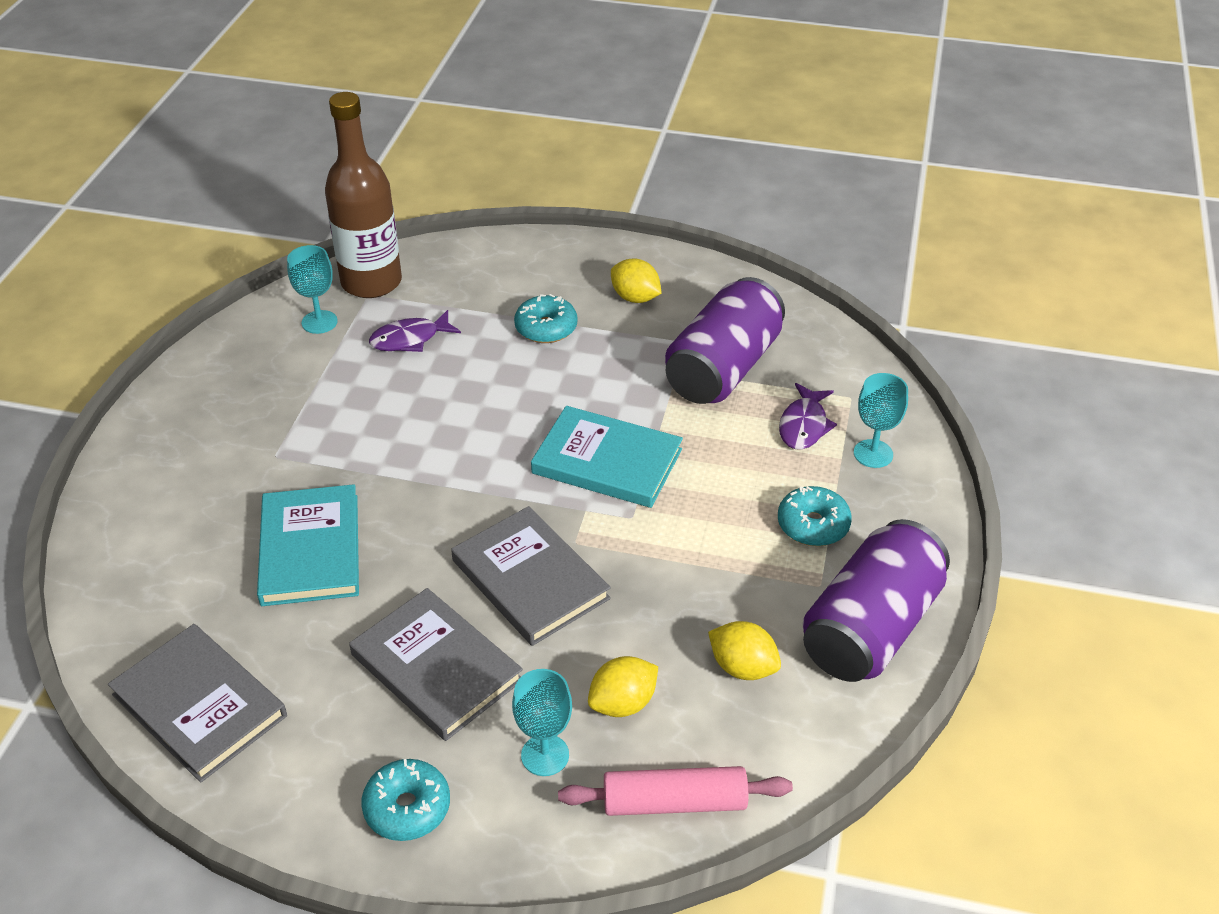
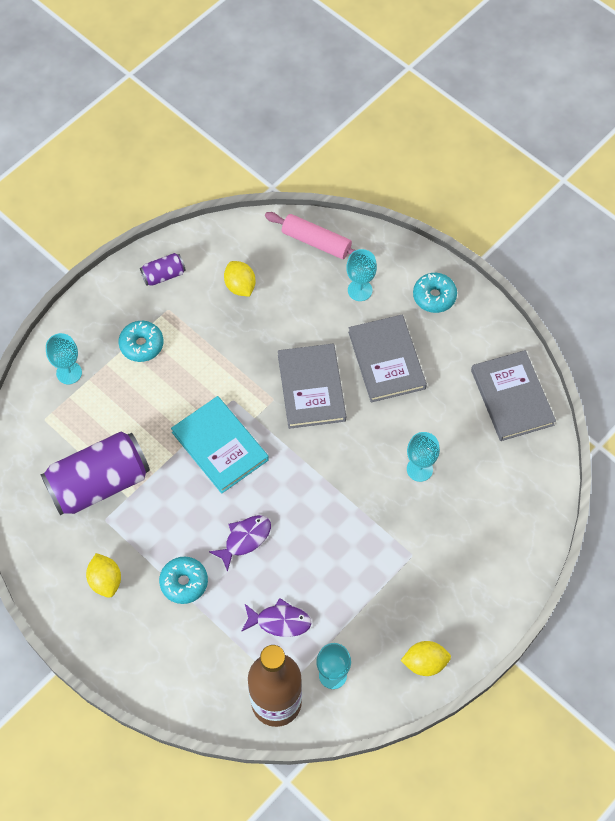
camera: 150 degrees left, 20 degrees up
turquoise book [257,484,359,606] -> turquoise goblet [407,432,440,482]
yellow lemon [588,656,658,717] -> yellow lemon moved to [400,641,451,676]
purple fish [779,383,837,450] -> purple fish moved to [209,515,271,572]
purple can [803,519,950,682] -> purple can [140,253,186,286], size x0.46

